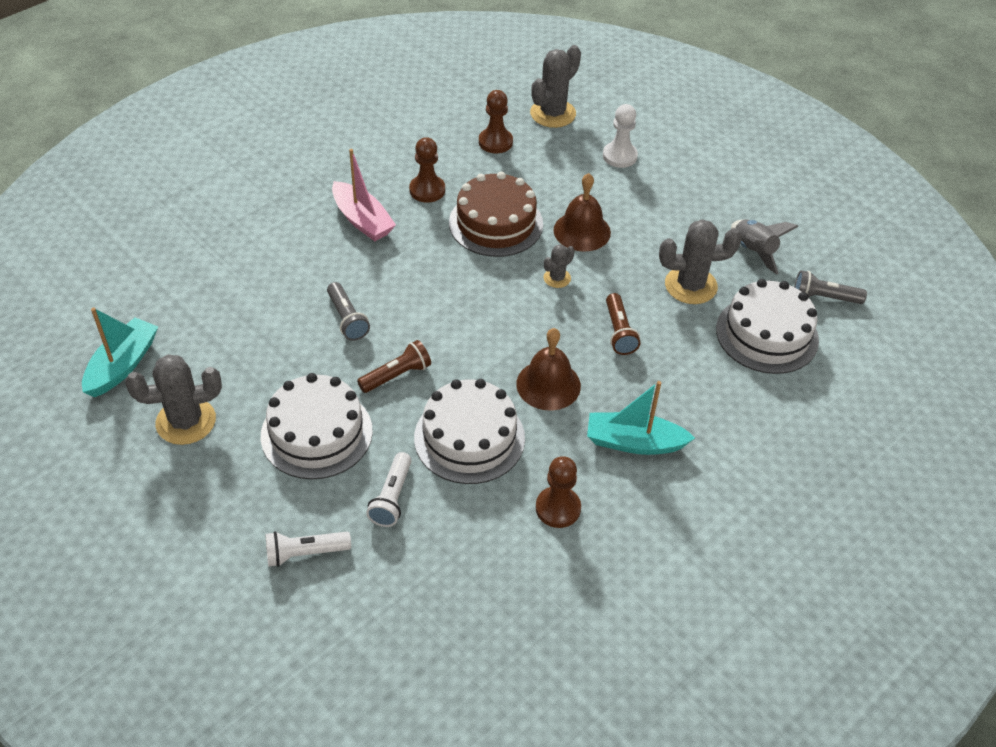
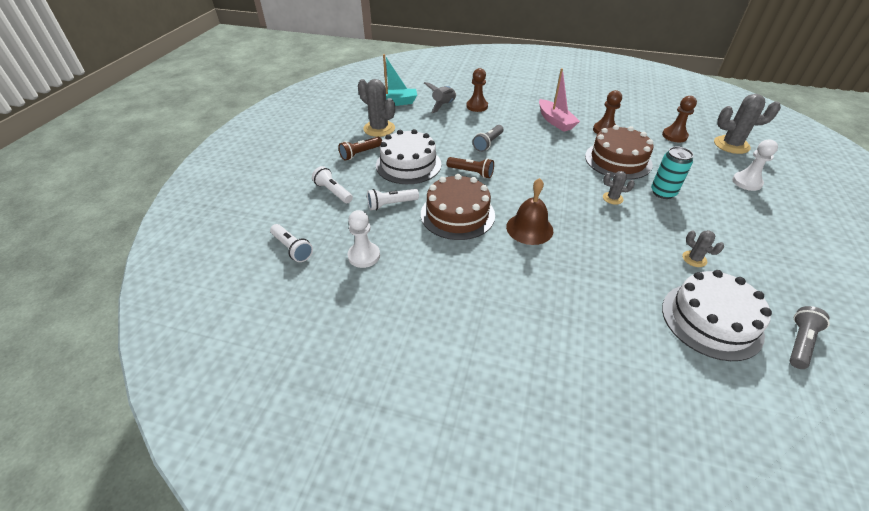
camera: 60 degrees right, 5 degrees down
pink boat [332,149,396,241] -> pink boat turned 45 degrees counterclockwise [539,68,580,132]
white cake [414,379,525,484] -> brown cake [421,174,495,240]
brown pawn [536,456,581,528] -> brown pawn moved to [466,68,488,112]
brown bell [553,173,611,252] -> turquoise can [651,146,693,199]
turquoise boat [587,381,695,455] -> none
brown flashlight [606,293,640,355] -> brown flashlight moved to [338,137,382,161]
grey cactus [659,219,742,304] -> grey cactus [682,230,724,267], size x0.52
grey rocket [731,219,798,275] -> grey rocket moved to [424,82,456,113]
grey flashlight [794,270,867,304] -> grey flashlight turned 60 degrees clockwise [790,306,830,369]
none -> white flashlight [270,224,313,262]
none -> white pawn [347,210,380,268]

